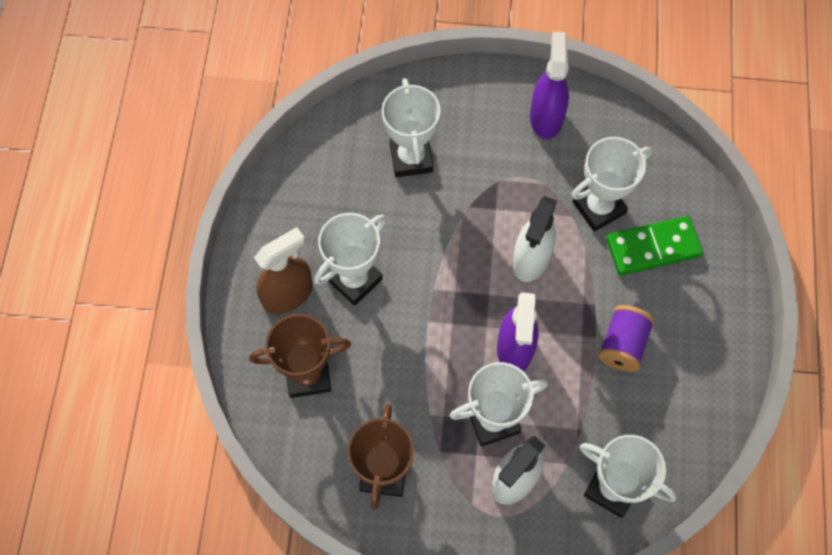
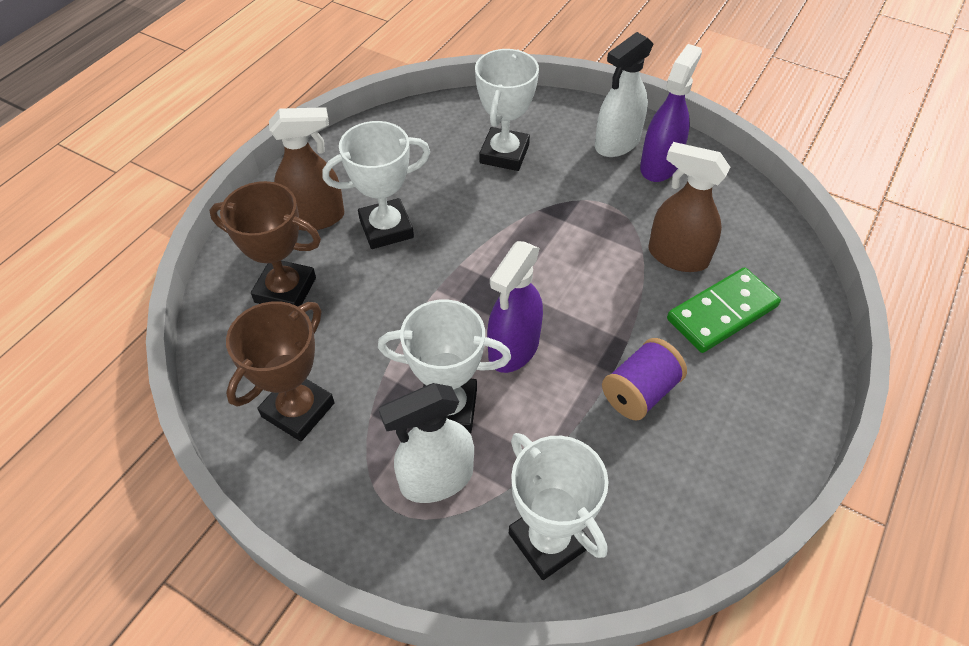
camera: 25 degrees right, 15 degrees down
white spray bottle [513,196,557,282] -> white spray bottle moved to [595,32,653,157]
white trophy [571,137,652,232] -> brown spray bottle [648,142,730,272]
green domino [606,216,703,275] -> green domino turned 45 degrees counterclockwise [667,267,781,353]

